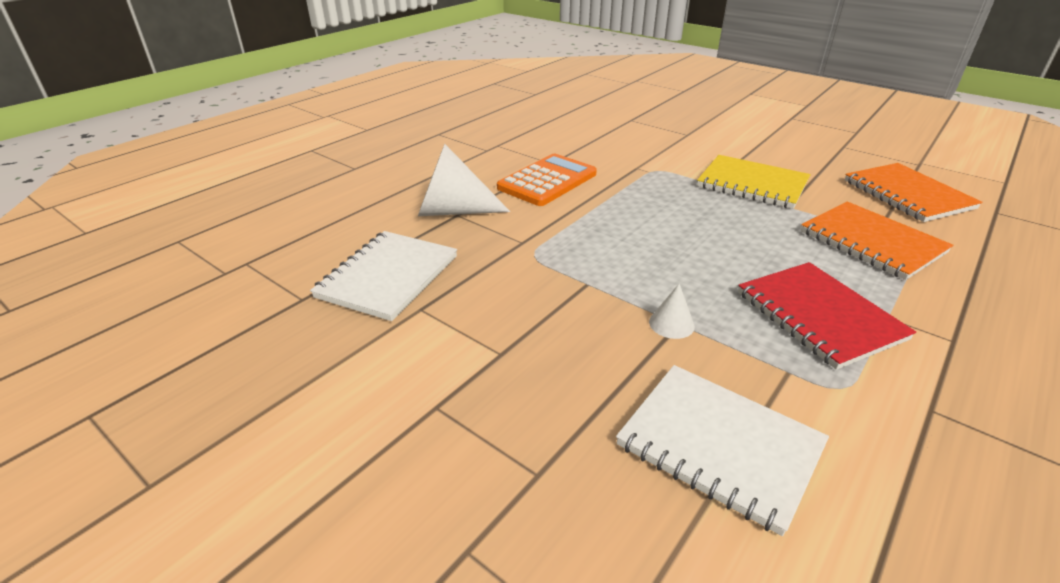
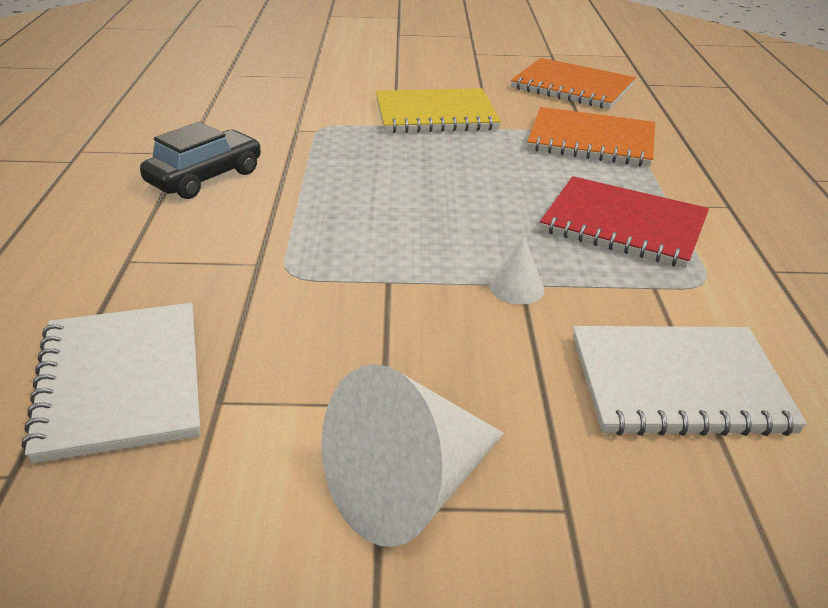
camera: 40 degrees left, 0 degrees up
white cone [418,144,510,216] -> white cone moved to [321,364,504,547]
orange calculator [497,154,597,206] -> black car [140,122,261,199]

